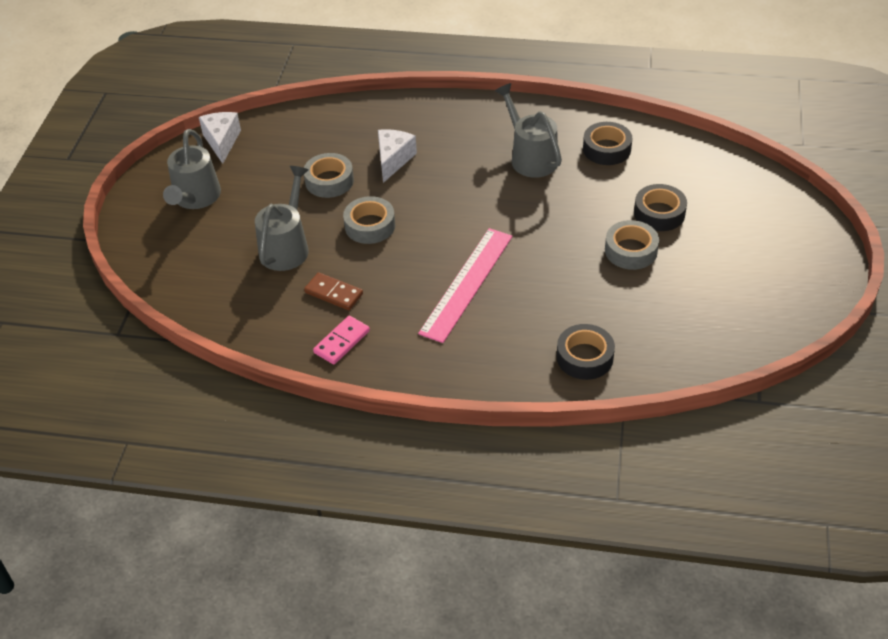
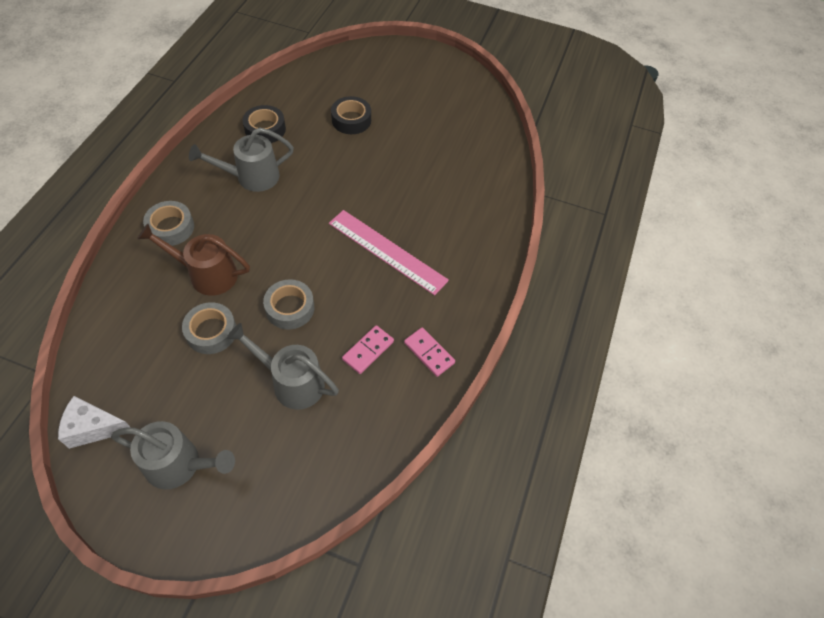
camera: 85 degrees left, 10 degrees up
brown domino [304,272,363,310] -> pink domino [342,325,394,374]
white cheese [378,129,417,183] -> brown watering can [137,224,250,296]
black tape [557,324,615,380] -> none
grey tape [605,220,659,270] -> grey tape moved to [143,201,194,246]

